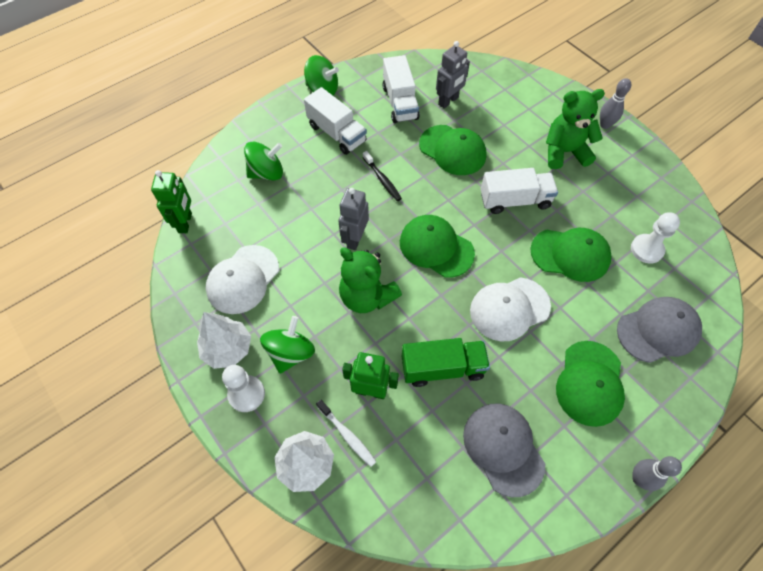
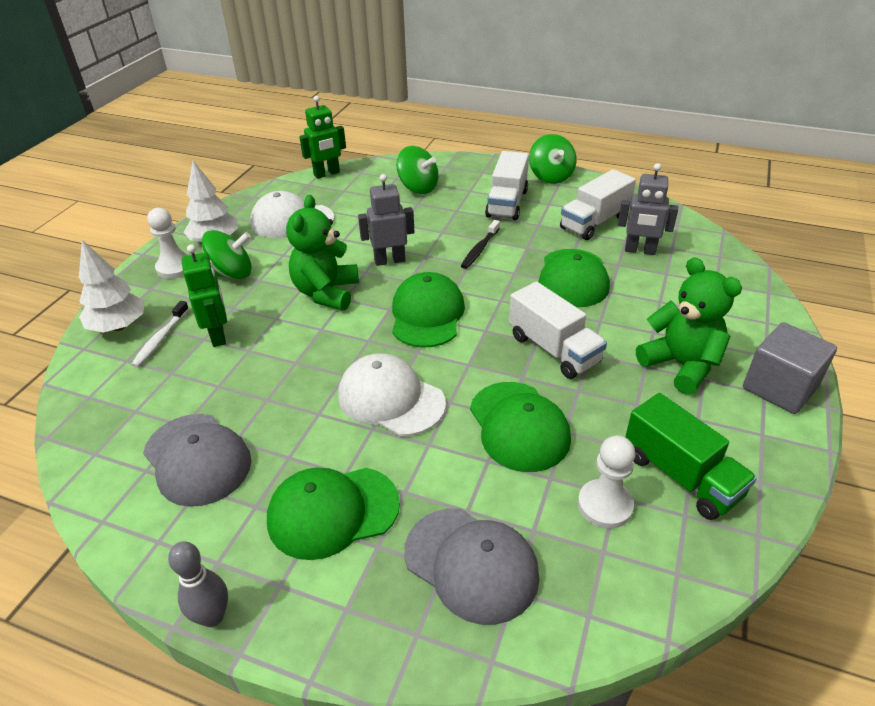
camera: 60 degrees right, 20 degrees down
green truck [402,338,490,387] -> green truck moved to [625,393,757,520]
grey cap [463,403,545,497] -> grey cap turned 105 degrees clockwise [143,414,251,507]
grey bowling pin [600,78,631,129] -> grey cube [743,322,837,414]

